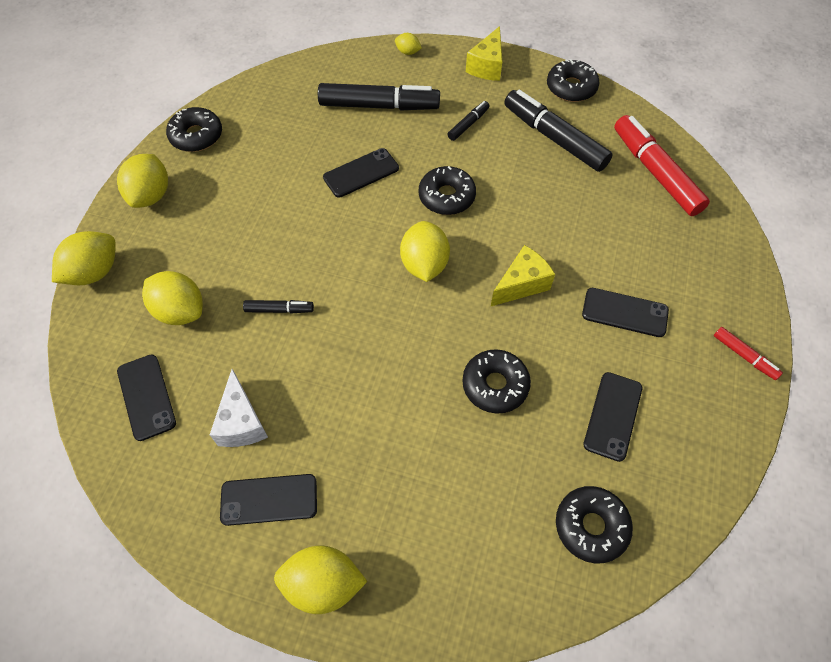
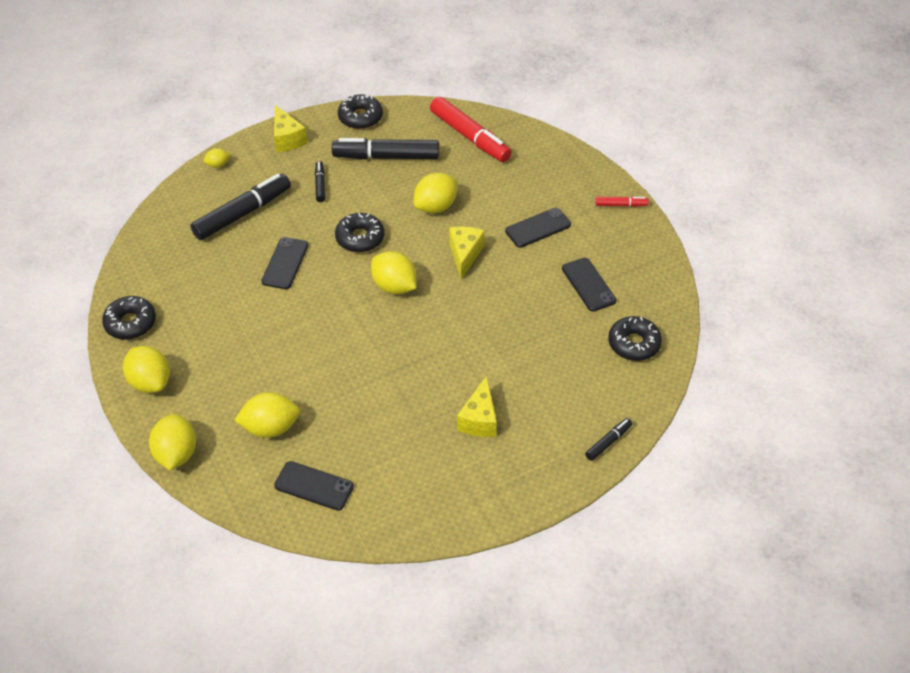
camera: 45 degrees left, 10 degrees down
white cheese [210,369,268,447] -> none
black phone [220,474,317,526] -> none
black marker [243,300,314,314] -> black marker moved to [585,418,632,461]
yellow lemon [274,545,368,614] -> yellow lemon moved to [414,173,457,213]
black donut [462,349,531,413] -> none
red marker [614,115,710,216] -> red marker turned 150 degrees counterclockwise [430,97,512,162]
none -> yellow cheese [457,376,497,437]

